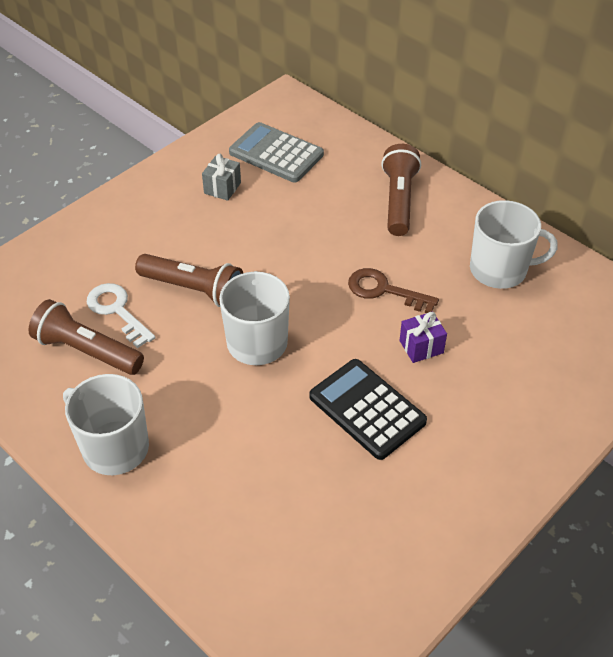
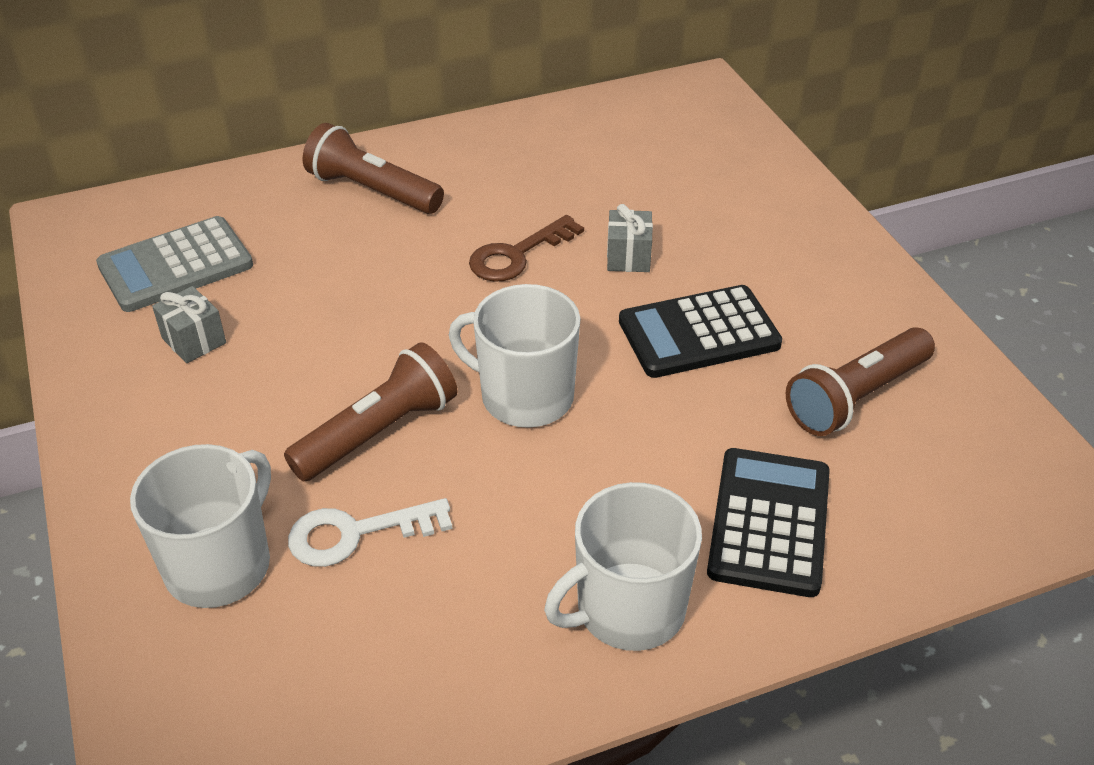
camera: 65 degrees left, 5 degrees down
brown flashlight [29,299,144,375] -> brown flashlight moved to [786,327,935,436]
purple gift [399,312,447,363] -> grey gift [607,204,653,272]
white mug [470,200,557,289] -> white mug moved to [130,444,271,608]
none -> black calculator [707,448,830,597]

